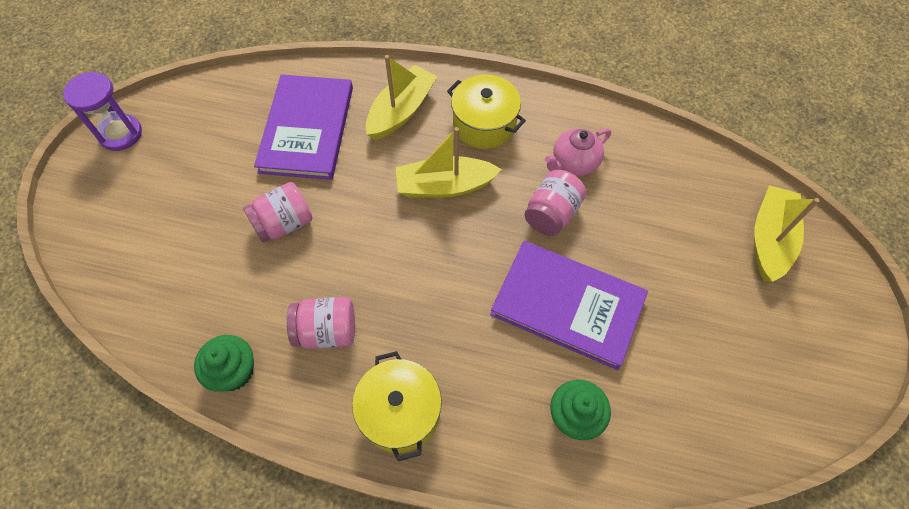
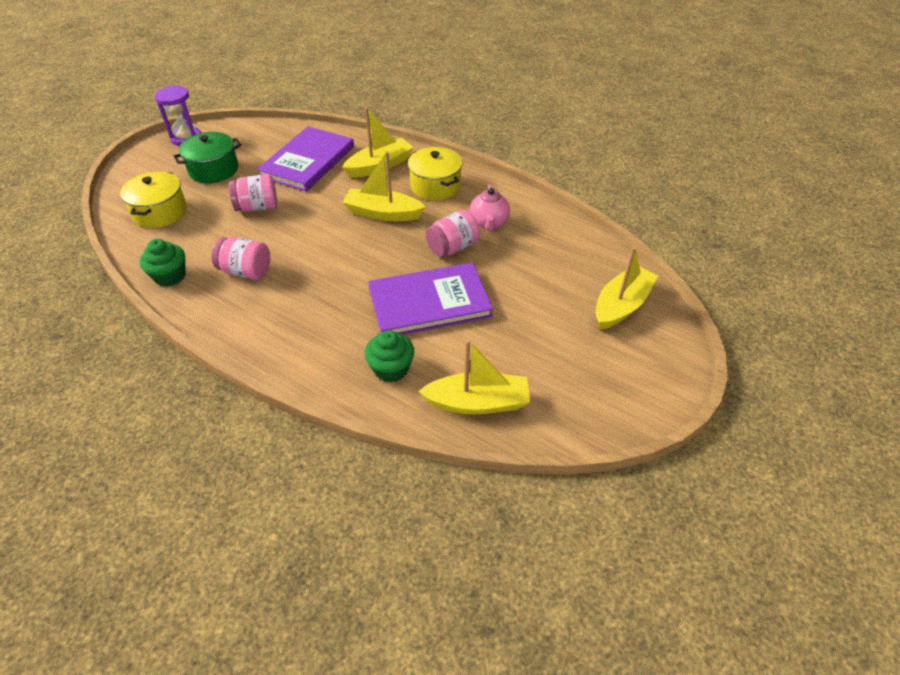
camera: 20 degrees right, 15 degrees down
yellow pot [352,351,442,461] -> yellow pot moved to [120,172,187,228]
purple book [490,241,648,370] -> purple book turned 60 degrees counterclockwise [368,262,493,335]
pink teapot [545,128,611,176] -> pink teapot turned 75 degrees counterclockwise [470,185,510,231]
none -> green pot [173,132,241,183]
none -> yellow boat [418,339,530,415]

